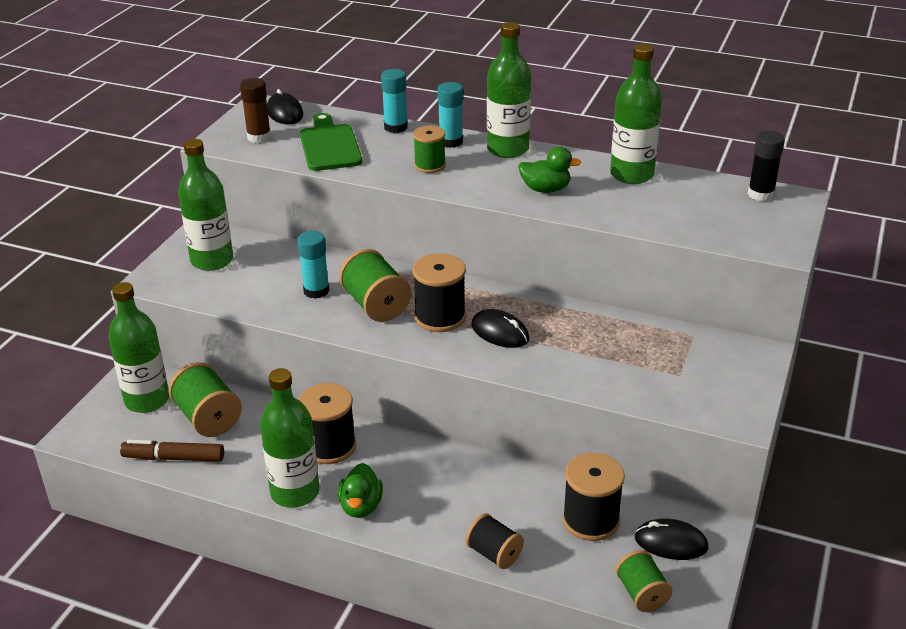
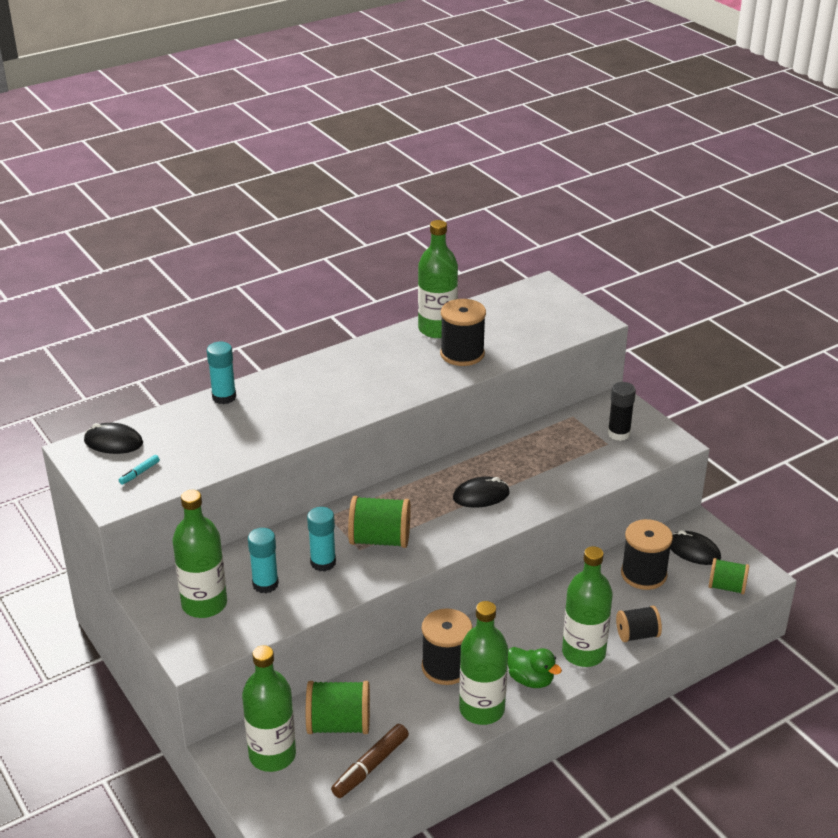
camera: 55 degrees left, 0 degrees up
brown glue stick [240,78,271,143] -> turquoise marker [119,455,160,485]
green cutting board [300,113,362,171] -> none
black spool [412,253,466,332] -> black spool moved to [440,299,486,366]
green spool [413,126,446,173] -> none
turquoise glue stick [437,82,463,148] -> turquoise glue stick moved to [248,528,279,593]
green bottle [487,22,531,158] -> green bottle moved to [562,546,613,667]
green duck [518,147,582,193] -> none
black mouse [635,518,709,560] -> black mouse turned 75 degrees clockwise [670,530,721,565]
black glue stick [748,131,785,201] -> black glue stick moved to [608,382,636,441]

